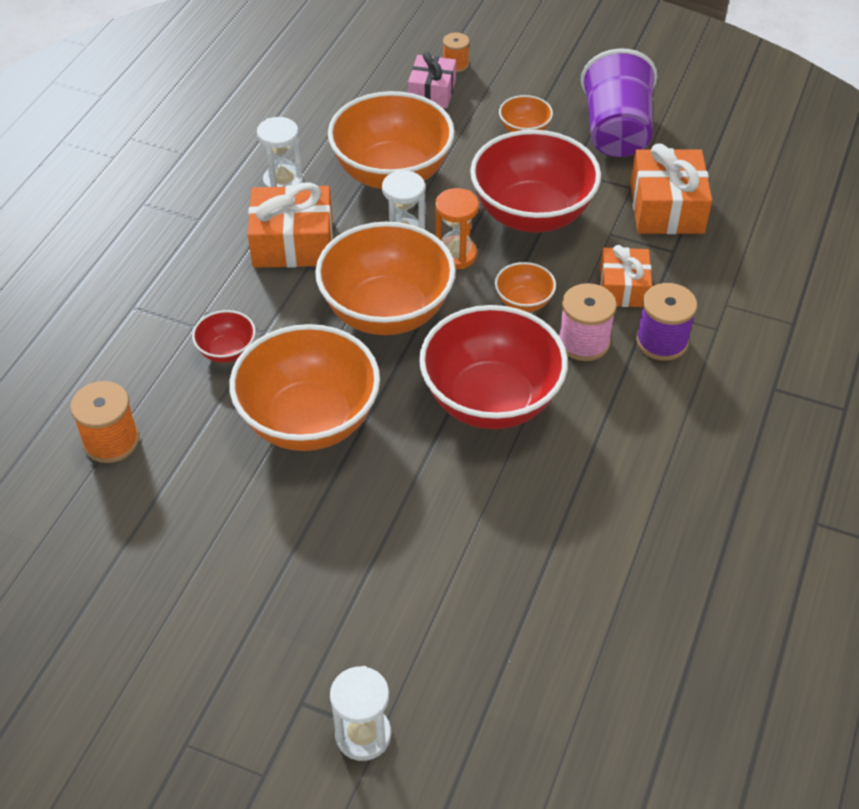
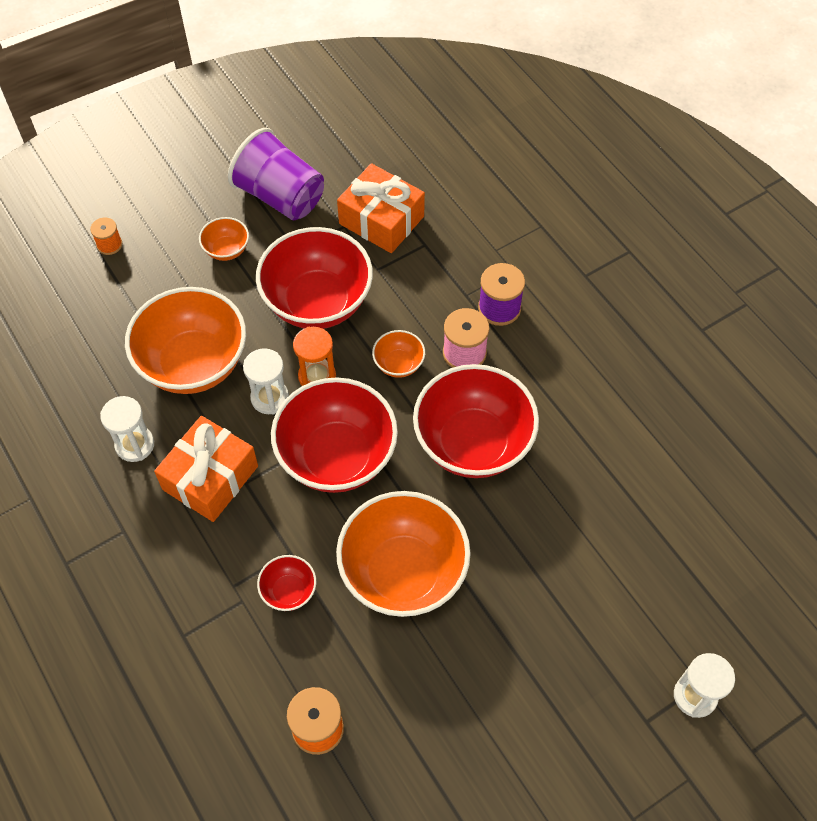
camera: 55 degrees left, 10 degrees up
orange bowl [315,222,456,335] -> red bowl [271,377,398,493]
pink gift [408,52,456,108] -> none
orange gift [600,245,652,307] -> none

